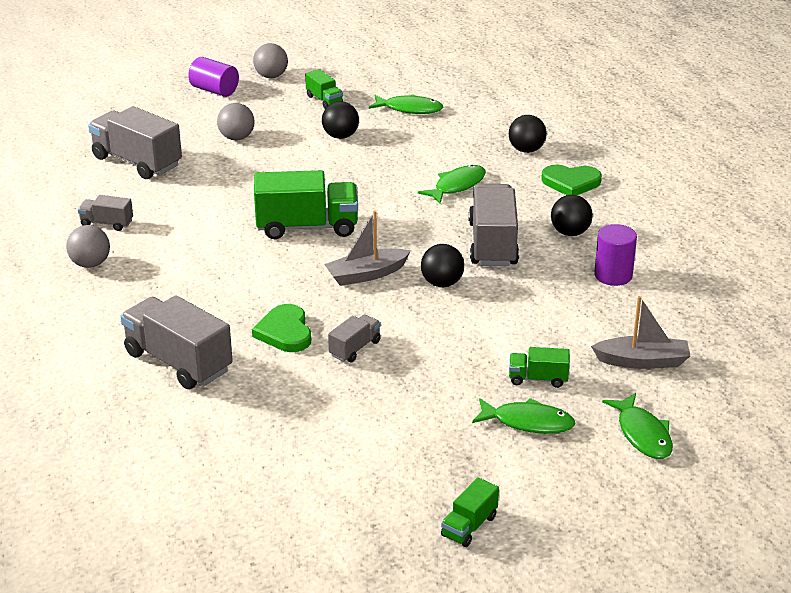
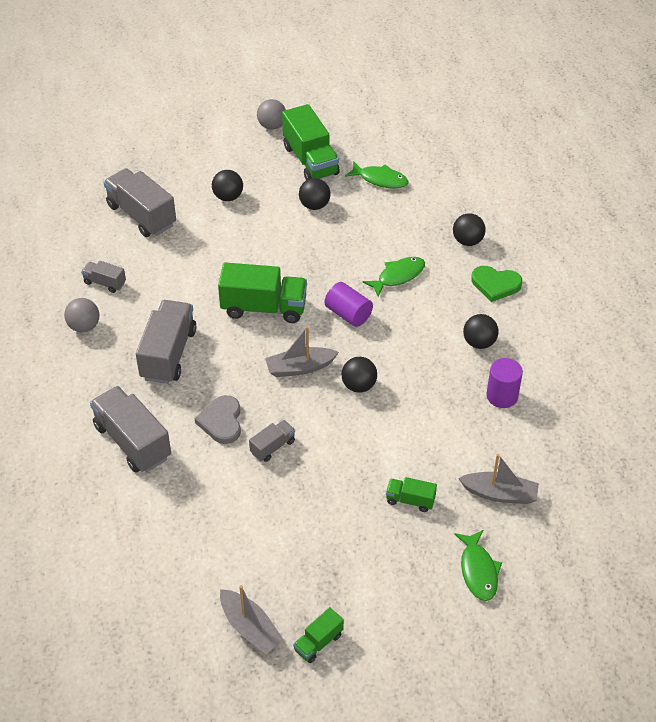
camera: 10 degrees right, 15 degrees up
purple cylinder [188,57,239,97] -> purple cylinder moved to [325,282,373,327]
grey ball [217,103,255,140] -> black ball [212,170,243,201]
green heart [252,304,311,352] -> grey heart [195,395,241,444]
green truck [305,69,343,109] -> green truck [282,104,340,180], size x1.99
grey truck [468,184,519,266] -> grey truck moved to [136,300,197,384]
green fish [472,398,576,434] -> none
none -> grey boat [220,585,283,654]

